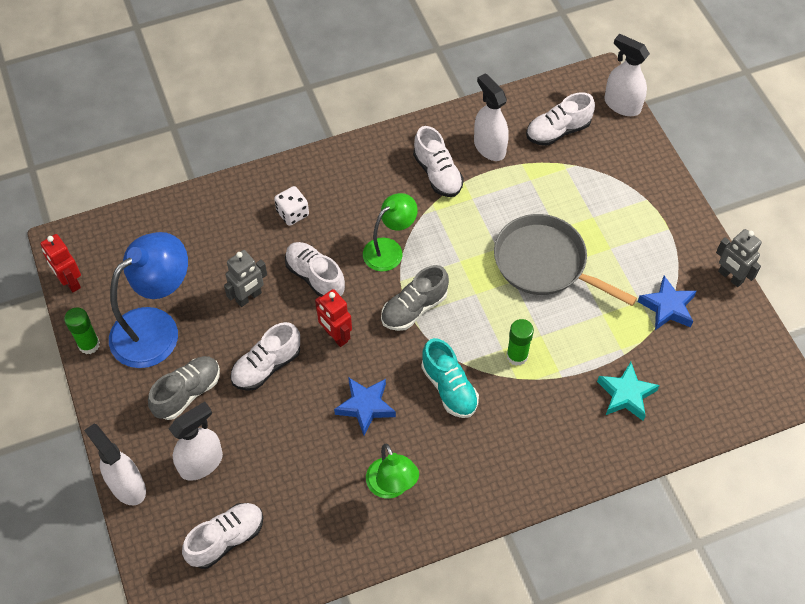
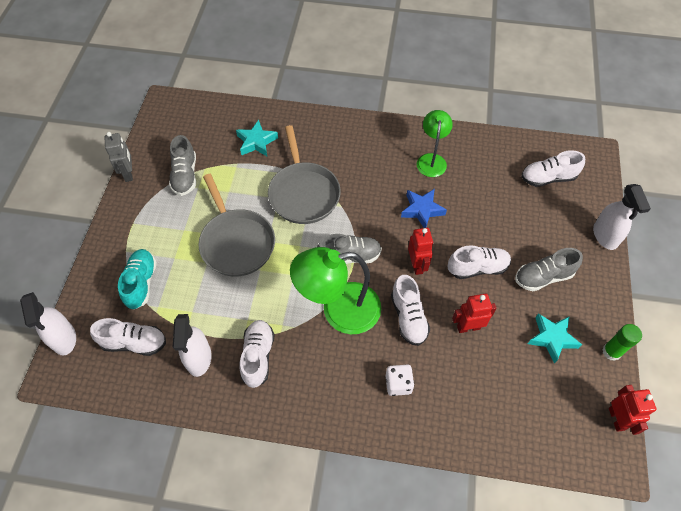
camera: 150 degrees left, 0 degrees up
blue lamp [109,232,188,368] -> turquoise star [528,313,582,364]
white spray bottle [169,401,223,481] -> none
grey robot [224,250,267,307] -> red robot [452,294,497,333]
green lamp [363,193,418,271] -> green lamp [290,247,381,334], size x1.66
turquoise shoe [421,338,479,418] -> turquoise shoe moved to [118,249,157,309]
green glue stick [506,319,534,366] -> grey pan [268,125,341,224]
blue star [638,276,697,330] -> grey shoe [169,135,196,196]

